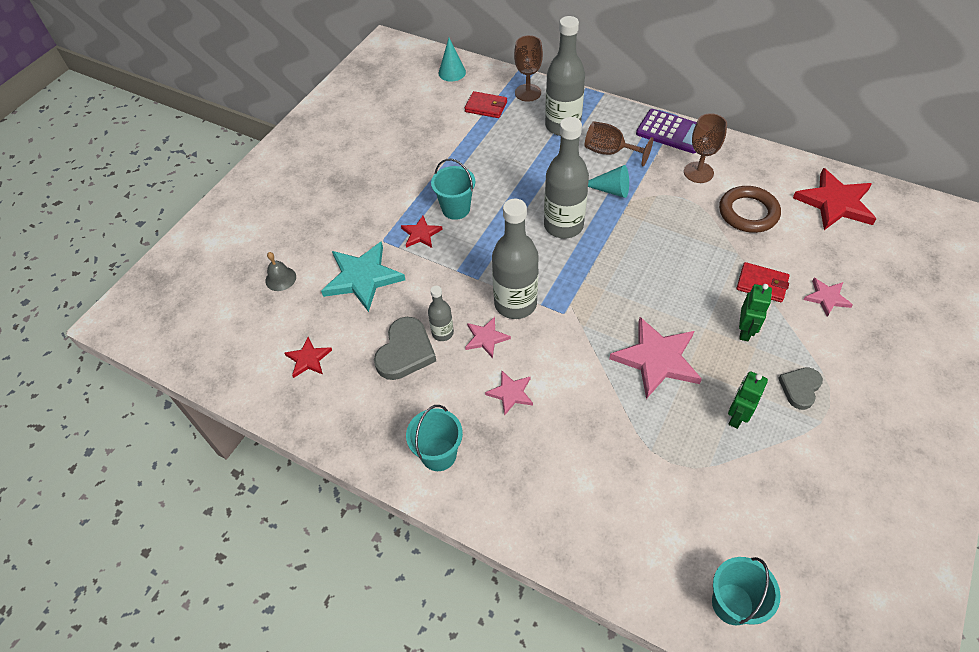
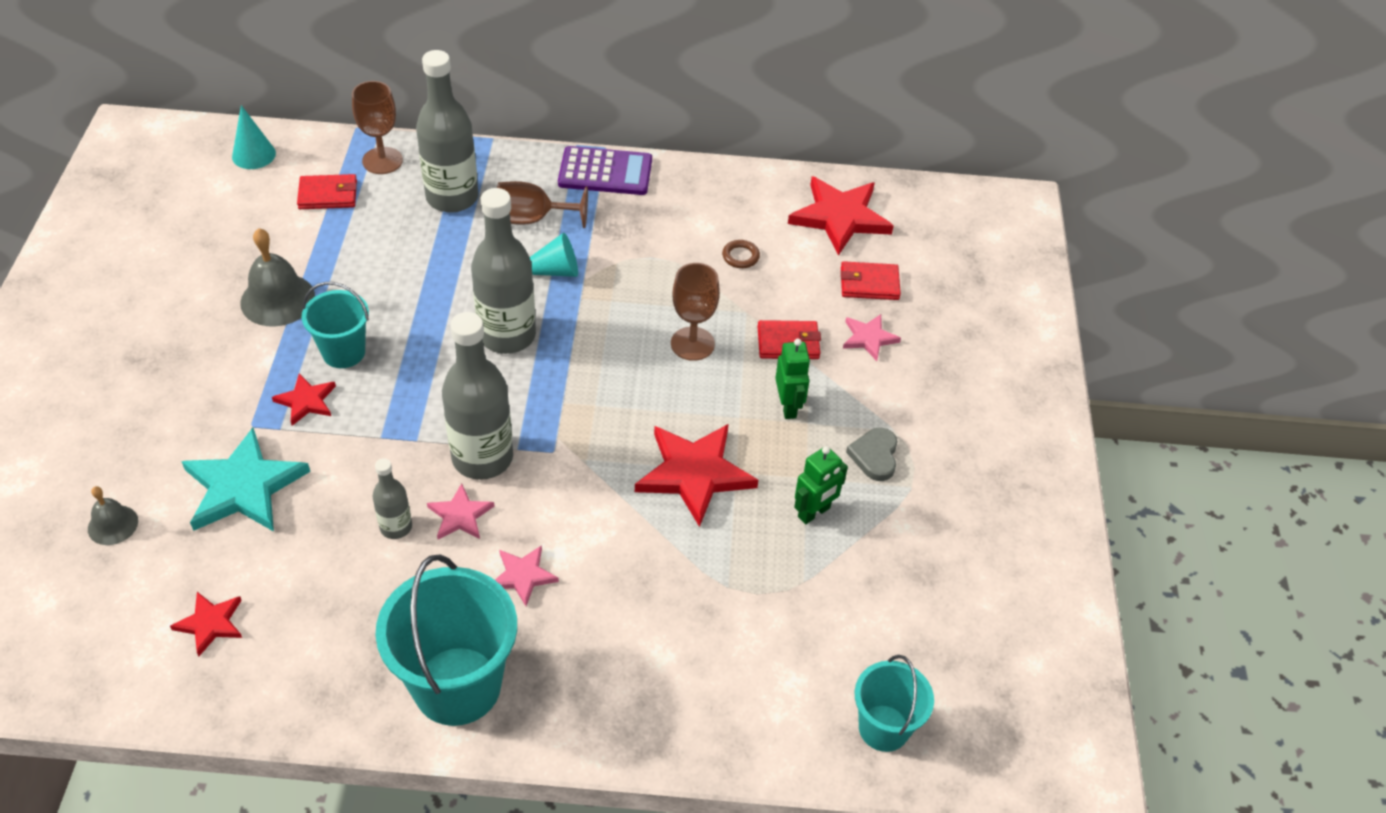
camera: 30 degrees left, 5 degrees down
grey heart [374,317,436,380] -> none
turquoise bucket [406,405,463,471] -> turquoise bucket [375,554,517,726], size x1.72
pink star [609,317,702,399] -> red star [635,424,758,527]
brown goblet [684,113,727,183] -> brown goblet moved to [671,263,720,361]
brown ring [719,186,781,233] -> brown ring [722,240,760,268], size x0.47
green robot [728,371,768,429] -> green robot turned 135 degrees counterclockwise [794,446,848,524]
none -> grey bell [240,228,315,326]
none -> red wallet [841,261,901,300]

